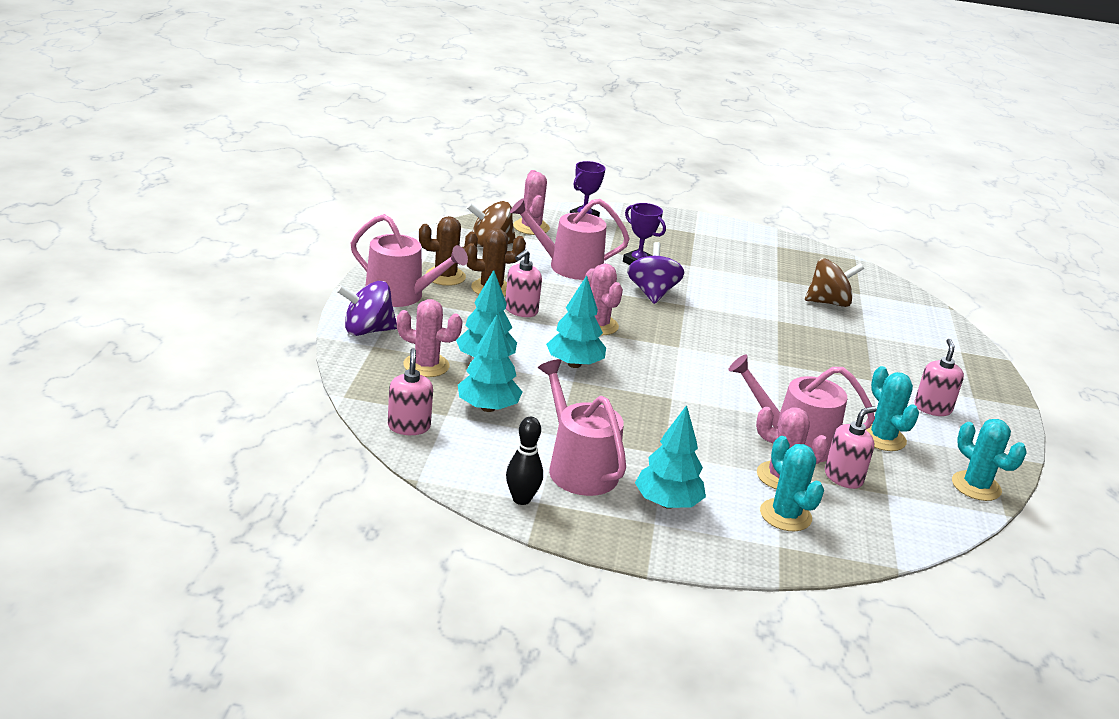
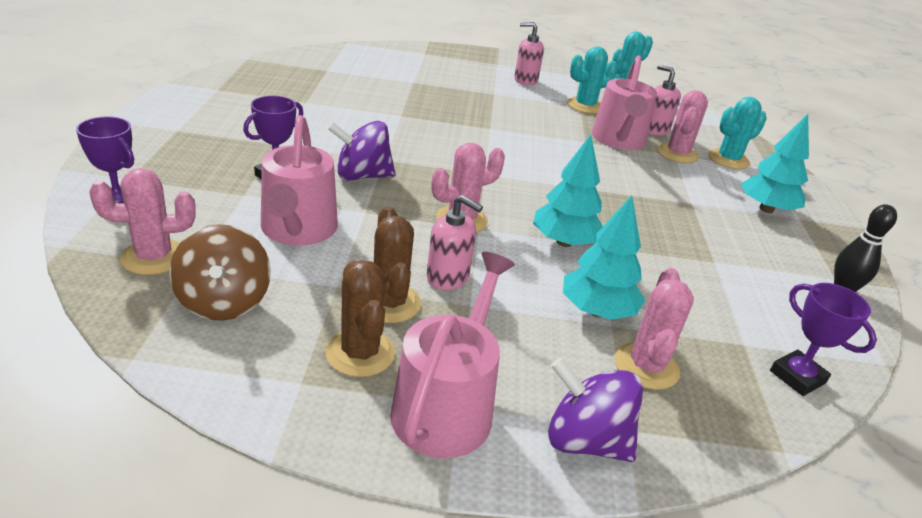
camera: 95 degrees left, 5 degrees up
purple spinning top [337,281,397,336] -> purple spinning top turned 135 degrees clockwise [548,357,643,462]
pink soap dispenser [388,348,433,435] -> purple trophy [770,283,877,396]
turquoise tree [458,314,522,412] -> none
pink watering can [538,359,626,496] -> none
brown spinning top [805,258,864,307] -> none

